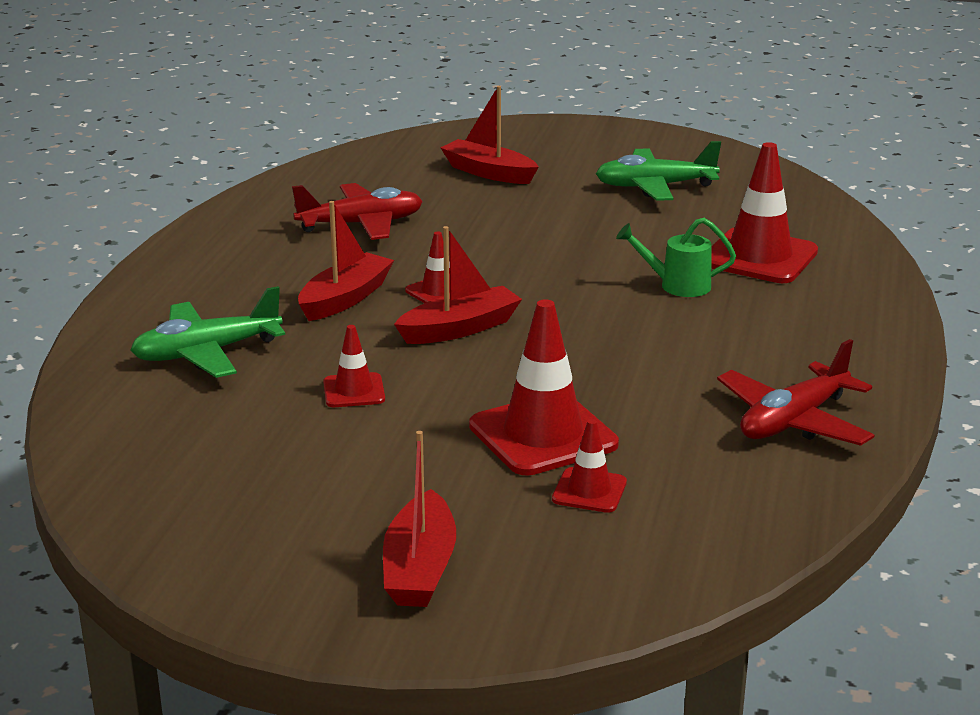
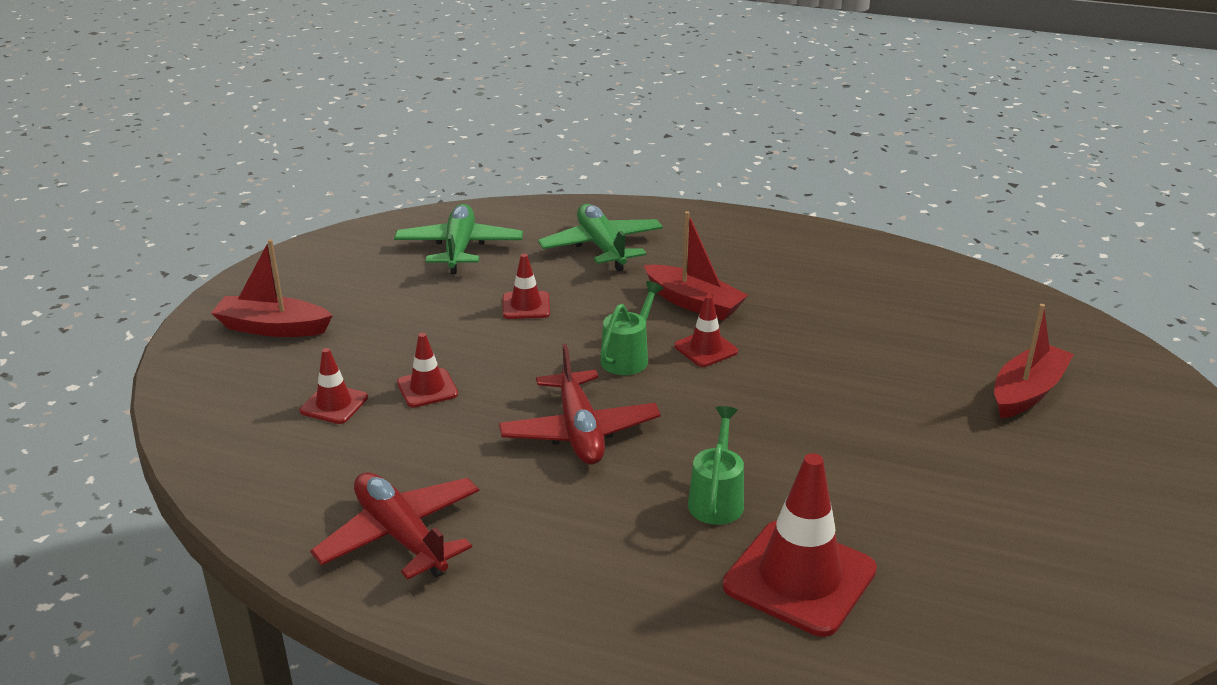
camera: 95 degrees right, 5 degrees up
red plane [292,183,423,240] -> red plane moved to [499,344,661,465]
red boat [394,226,522,344] -> green watering can [600,281,664,375]
red traffic cone [469,299,619,476] -> red traffic cone [397,333,458,408], size x0.52
green plane [596,141,721,201] -> green plane moved to [394,204,523,274]

